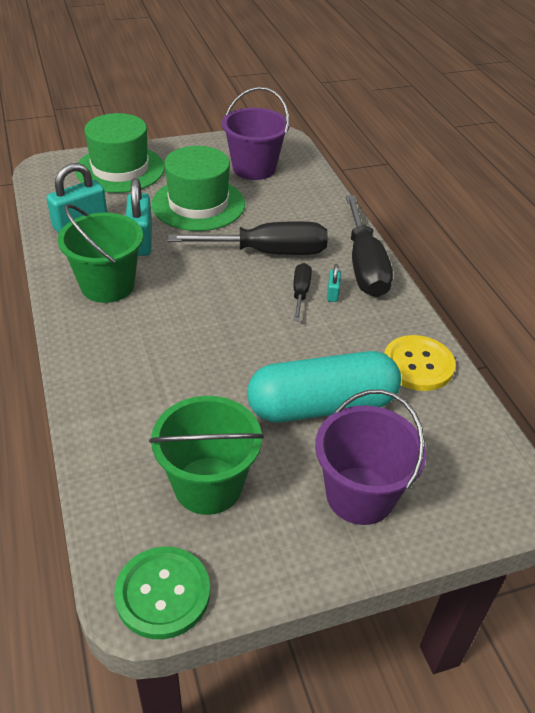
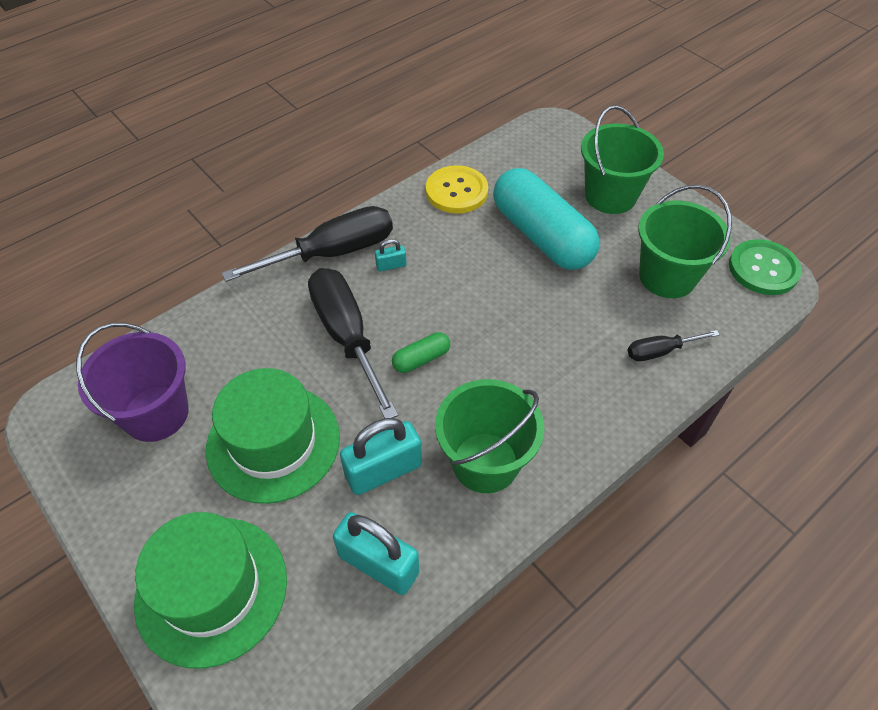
camera: 110 degrees left, 10 degrees up
black screwdriver [293,263,312,321] -> black screwdriver moved to [628,330,720,361]
purple bucket [315,389,426,525] -> green bucket [581,105,664,214]
none -> green capsule [392,332,450,373]

